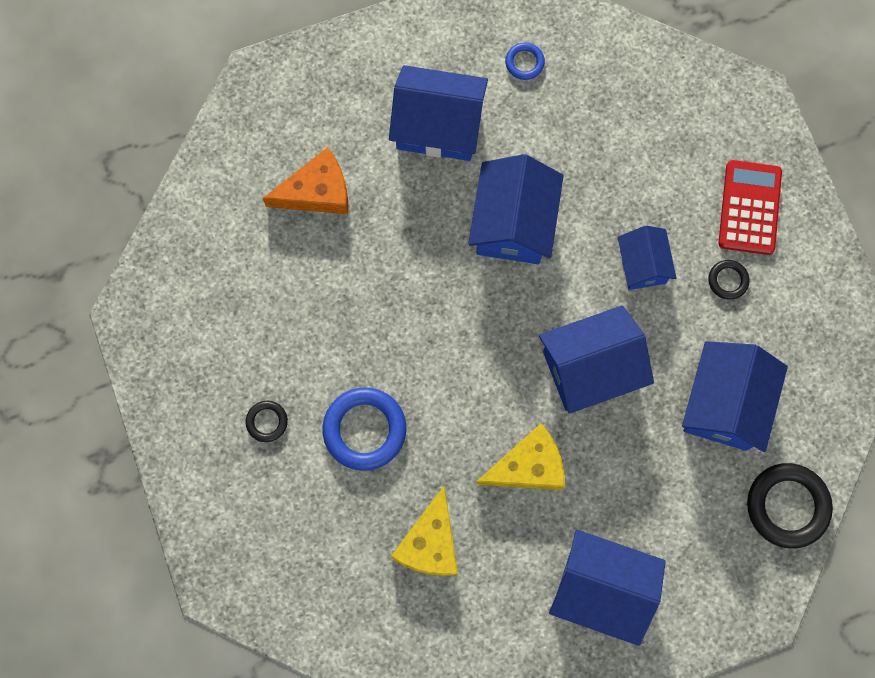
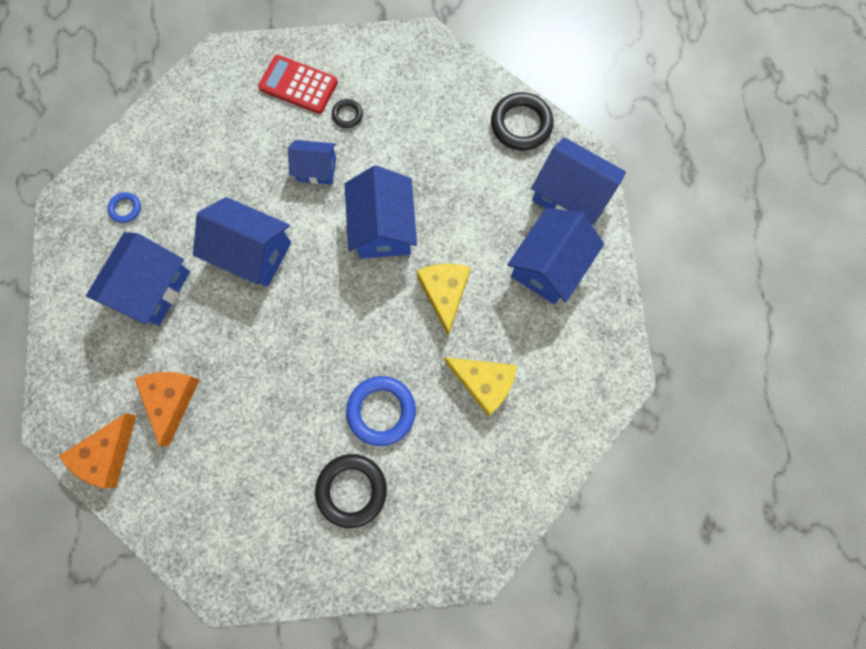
camera: 75 degrees left, 0 degrees up
black ring [246,401,288,442] -> black ring [315,454,387,528], size x1.98
blue house [682,341,788,452] -> blue house moved to [531,137,626,225]
none -> orange cheese [59,413,136,488]

